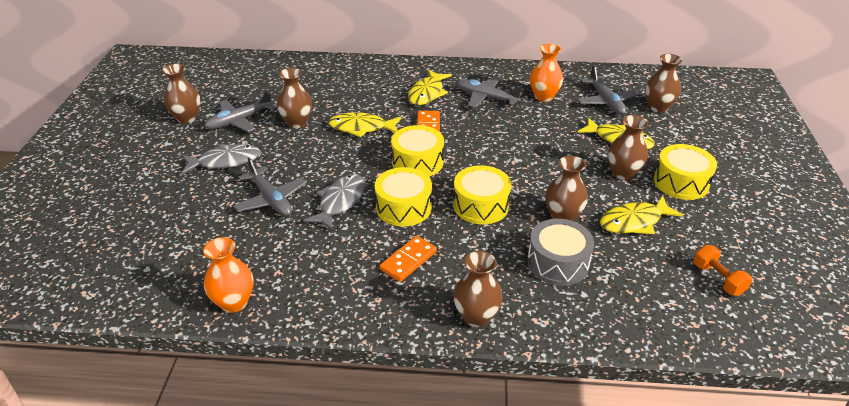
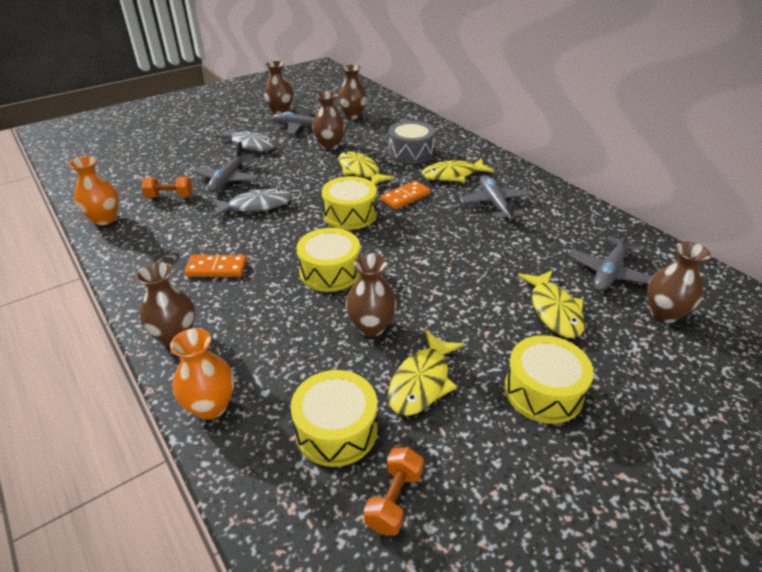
camera: 50 degrees right, 0 degrees up
yellow drum [375,167,432,227] -> yellow drum moved to [291,370,378,467]
grey drum [527,219,594,286] -> grey drum moved to [388,121,435,164]
orange vase [530,44,563,102] -> orange vase moved to [170,328,234,420]
yellow fish [600,195,683,234] -> yellow fish turned 90 degrees counterclockwise [388,330,464,416]
brown vase [608,115,649,180] -> brown vase moved to [338,65,367,119]
none -> orange dumbbell [142,177,192,198]

